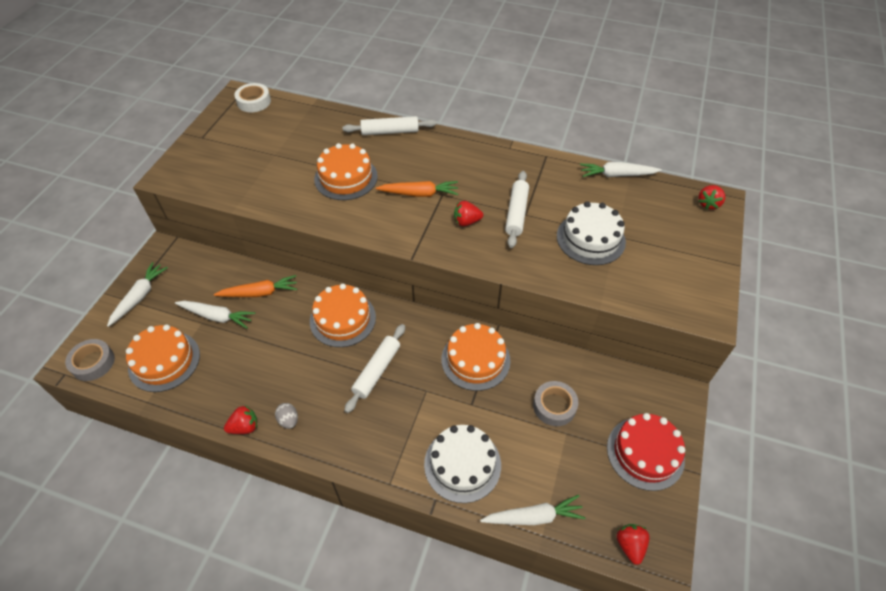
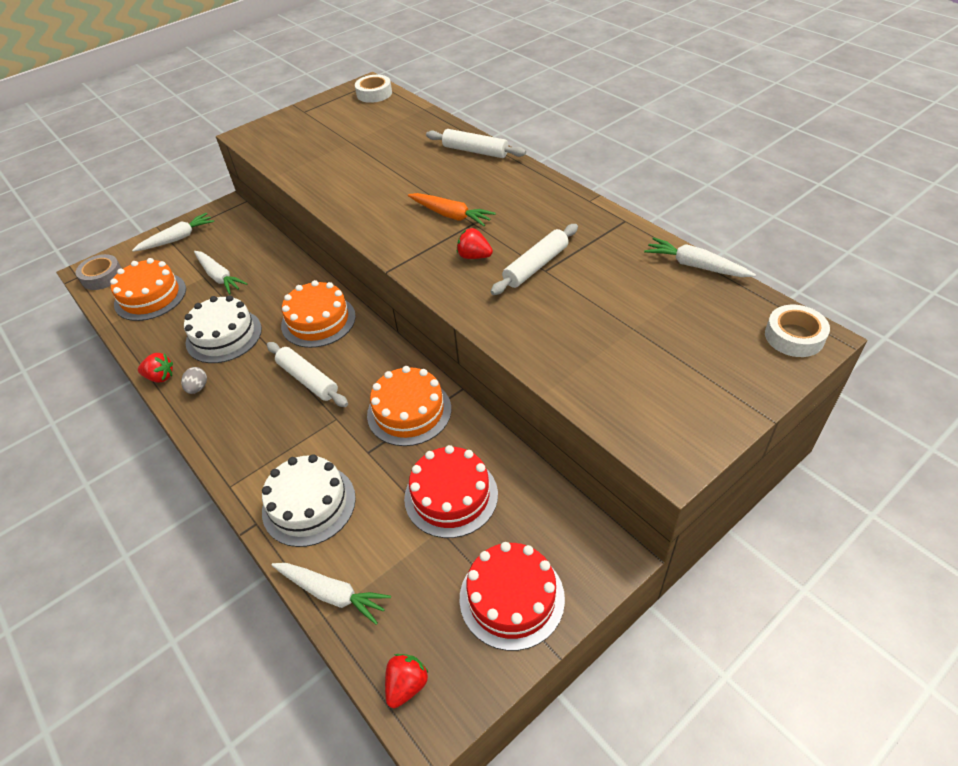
camera: 35 degrees right, 5 degrees down
orange carrot [214,275,297,297] -> none
orange cake [314,143,378,200] -> none
white rolling pin [344,324,405,413] -> white rolling pin turned 75 degrees clockwise [267,342,348,407]
grey tape [533,381,579,426] -> red cake [404,445,498,538]
white cake [557,201,626,265] -> white cake moved to [184,295,262,363]
red strawberry [698,185,725,210] -> white tape [765,305,830,357]

